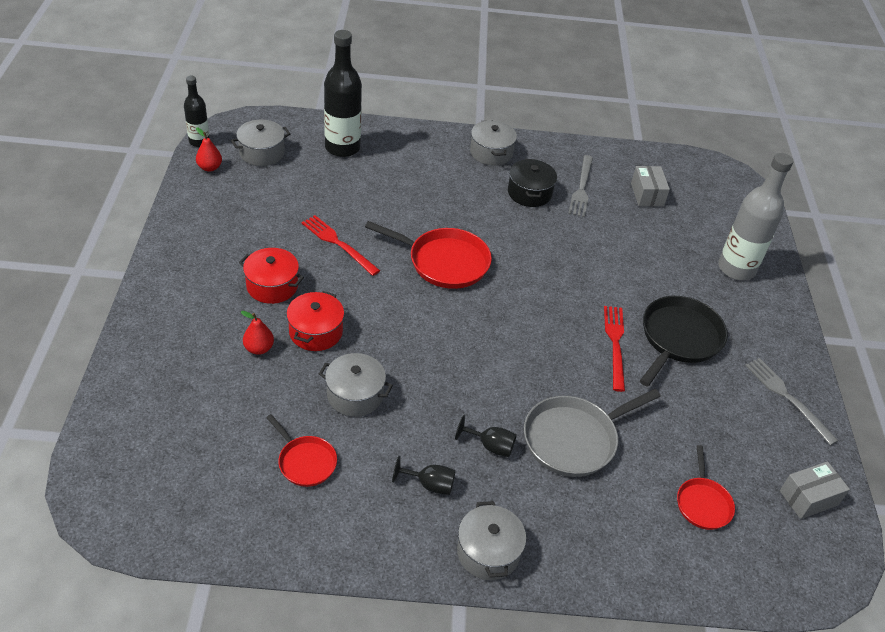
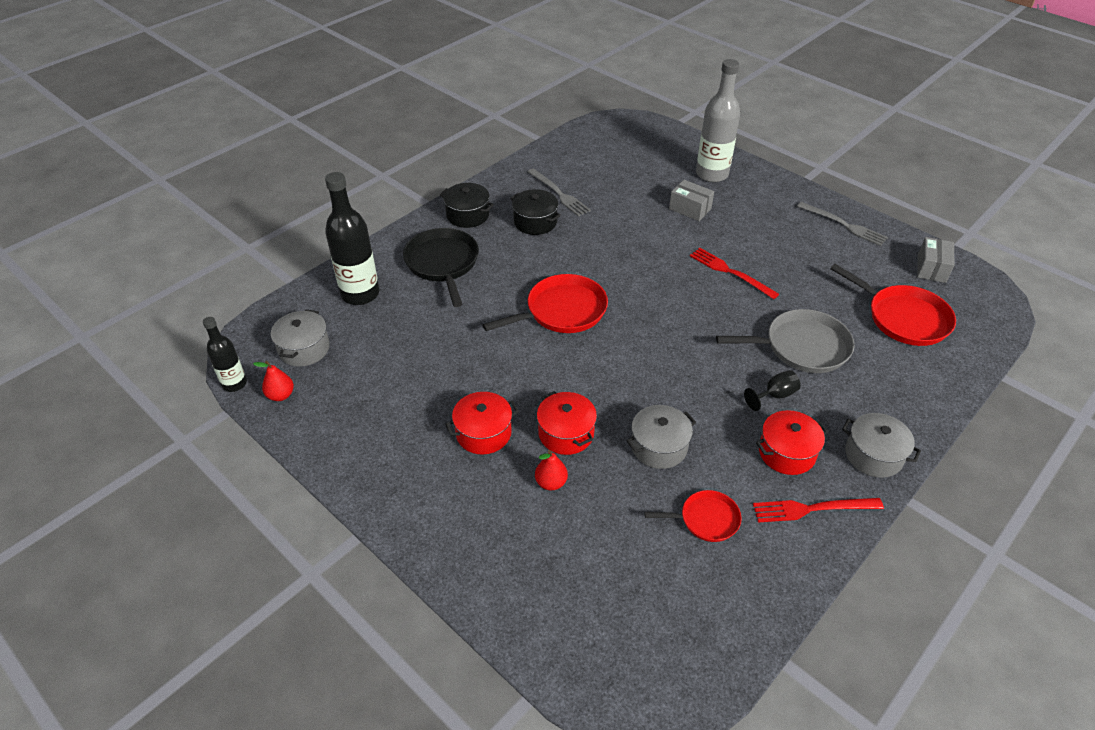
camera: 45 degrees left, 0 degrees up
red fork [302,215,380,276] -> red fork moved to [753,498,884,523]
black goblet [392,456,456,495] -> red pot [756,410,828,475]
grey pot [470,120,517,166] -> black pot [440,183,494,228]
grey pan [524,389,661,477] -> grey pan turned 105 degrees counterclockwise [716,309,855,373]
grey box [631,166,670,207] -> grey box moved to [669,180,714,221]
black pan [640,296,728,387] -> black pan moved to [403,228,479,307]
red pan [677,445,735,530] -> red pan [830,264,956,346], size x1.70
grey fork [745,358,839,446] -> grey fork turned 150 degrees counterclockwise [797,202,888,246]

